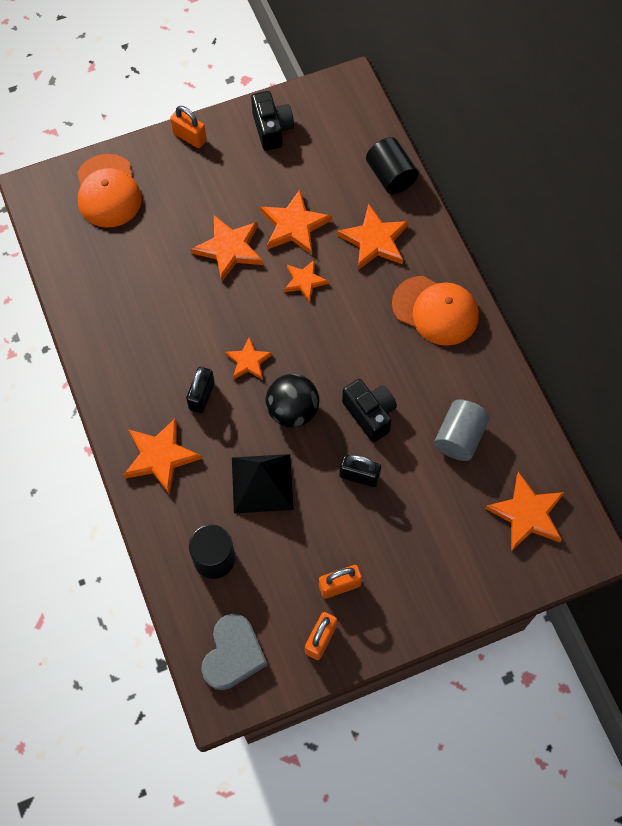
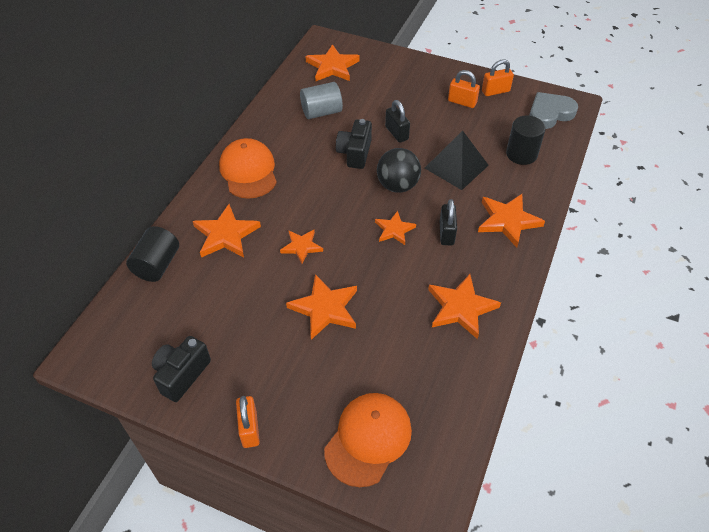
camera: 135 degrees left, 15 degrees down
black padlock [186,367,215,413] -> black padlock turned 60 degrees counterclockwise [440,199,457,245]
orange star [260,190,332,255] -> orange star moved to [428,274,501,339]

